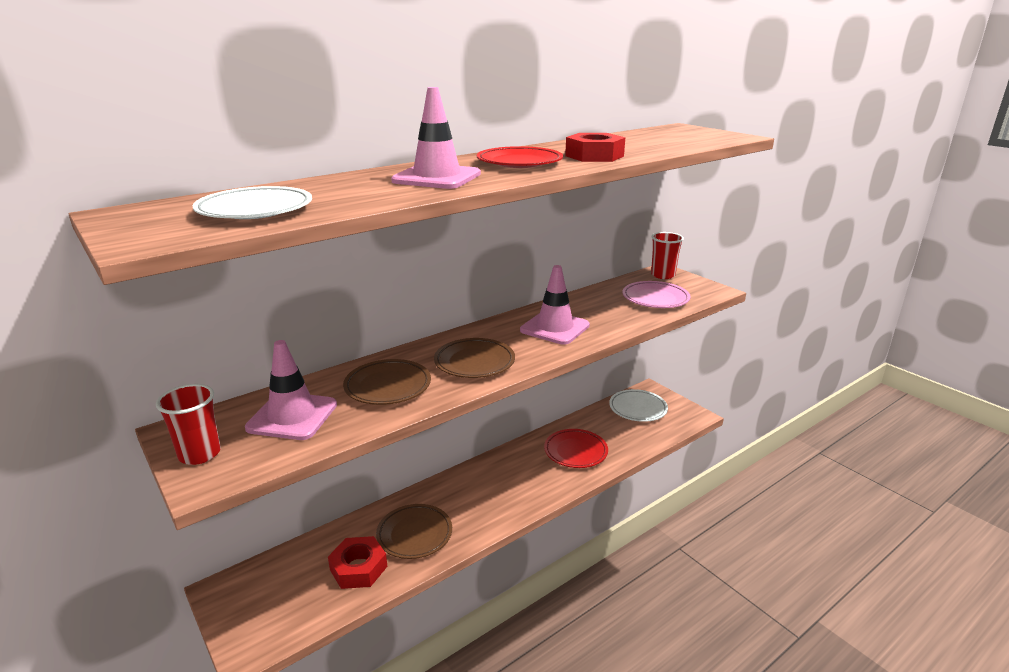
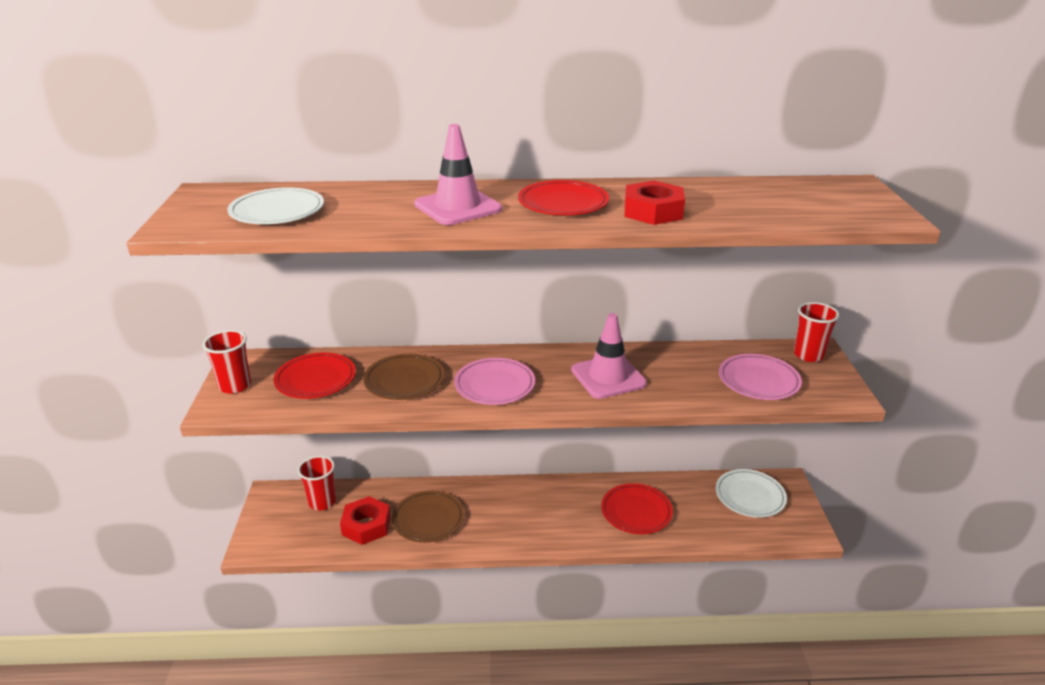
camera: 35 degrees right, 5 degrees up
pink traffic cone [245,340,337,440] -> red plate [273,353,356,399]
brown plate [434,338,515,378] -> pink plate [454,358,535,405]
none -> red cup [298,456,336,511]

